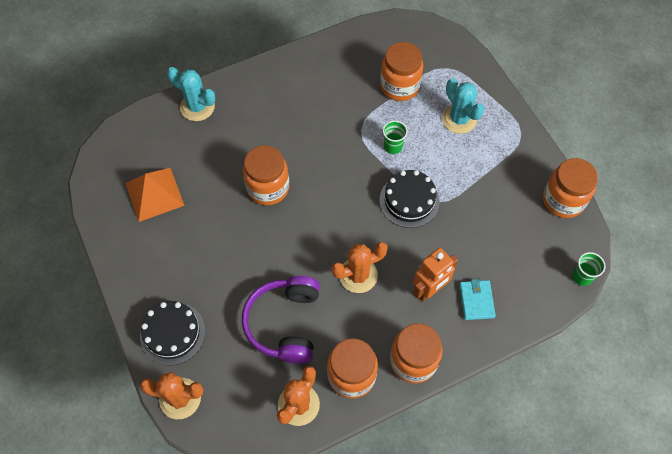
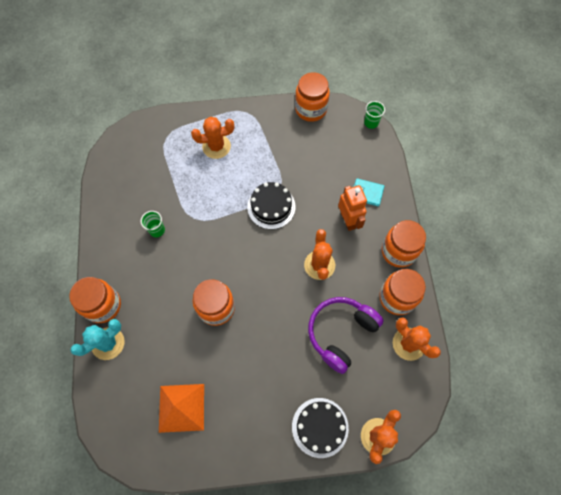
camera: 70 degrees left, 5 degrees up
purple headphones [242,276,320,364] -> purple headphones turned 105 degrees clockwise [308,297,384,374]
orange jar [380,42,423,101] -> orange jar moved to [69,277,121,323]
green cup [383,121,408,154] -> green cup moved to [141,211,165,237]
turquoise cactus [442,78,485,134] -> orange cactus [191,117,234,159]

